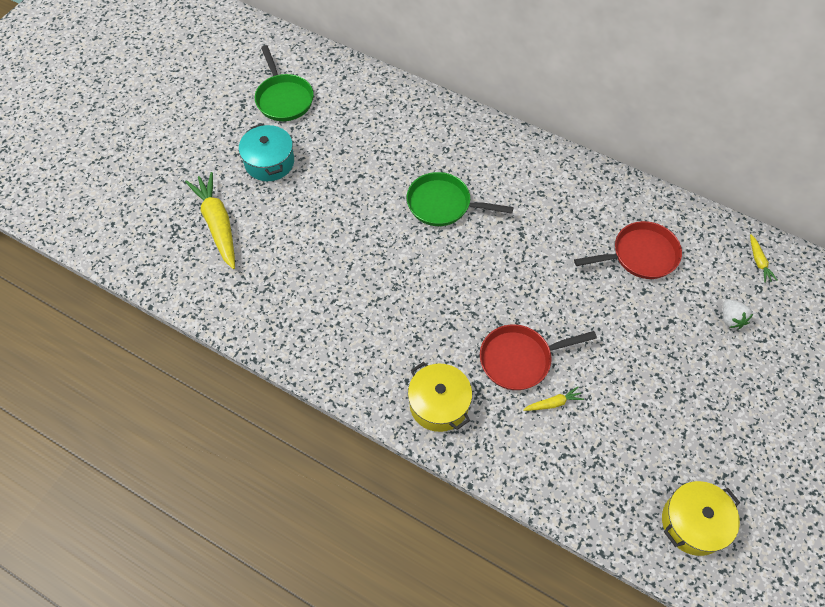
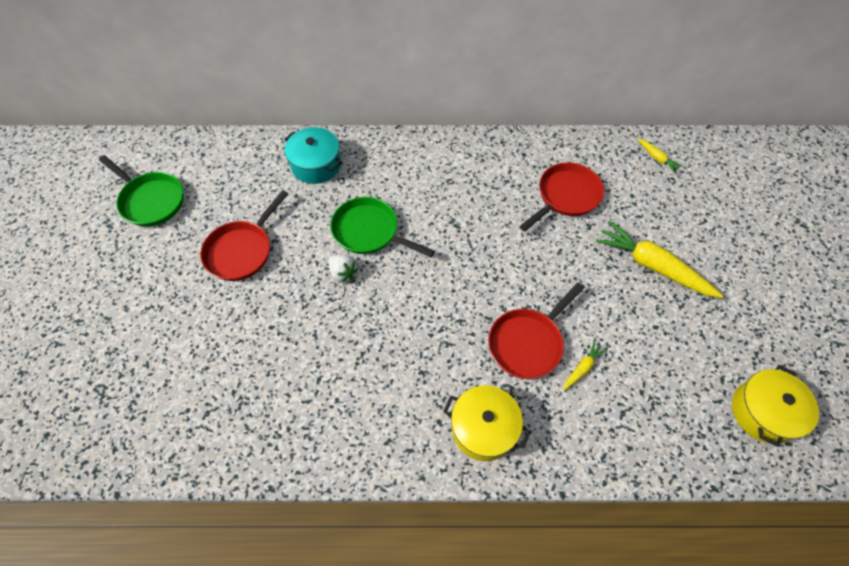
camera: 30 degrees left, 0 degrees up
yellow carrot [185,172,235,269] -> yellow carrot moved to [596,221,723,298]
turquoise pot [239,124,294,181] -> turquoise pot moved to [284,127,342,184]
green pan [407,172,514,226] -> green pan turned 45 degrees clockwise [331,197,435,257]
white strawberry [723,299,753,329] -> white strawberry moved to [329,255,358,282]
none -> red pan [200,190,288,281]

